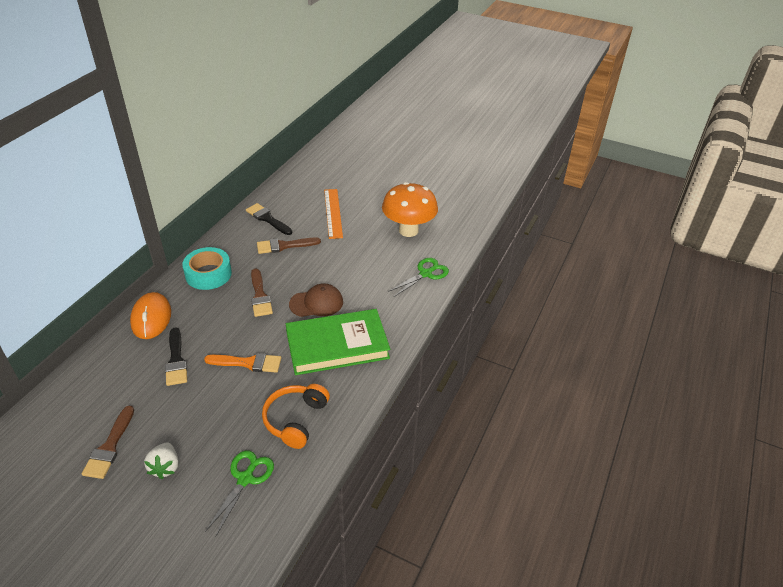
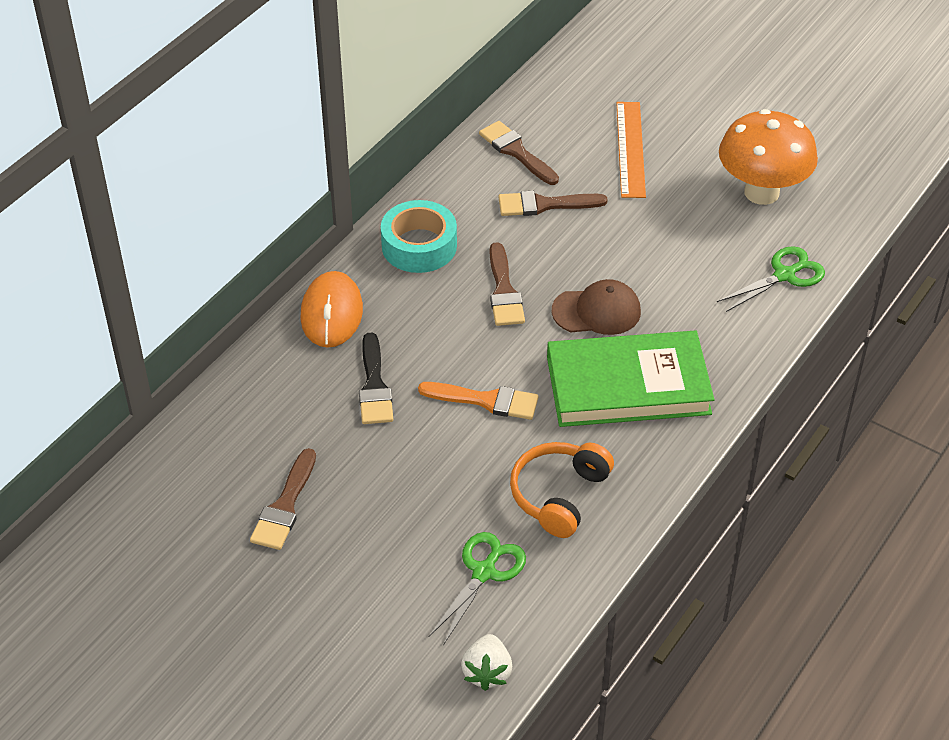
camera: 10 degrees right, 5 degrees up
white strawberry [144,442,178,479] -> white strawberry moved to [461,634,512,691]
black brush [246,203,292,235] -> brown brush [479,121,559,185]

